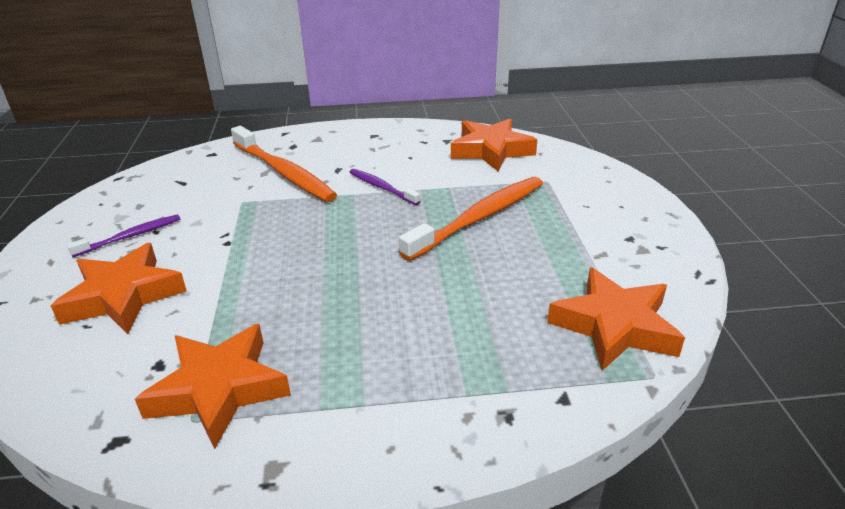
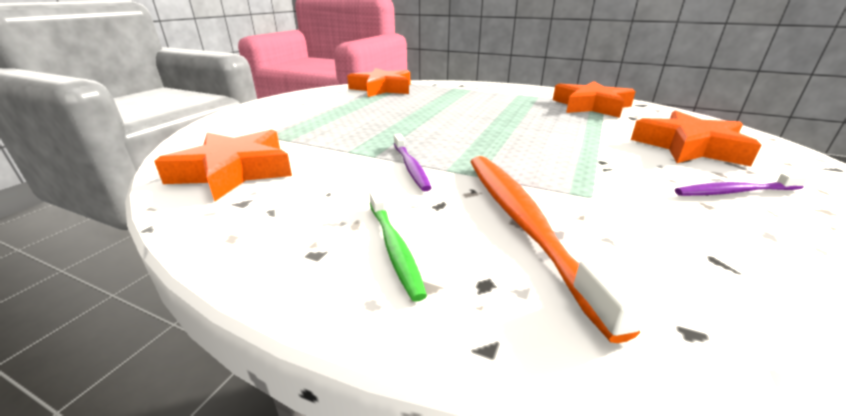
camera: 150 degrees left, 5 degrees down
orange toothbrush [399,177,543,261] -> none
none -> green toothbrush [369,190,427,302]

